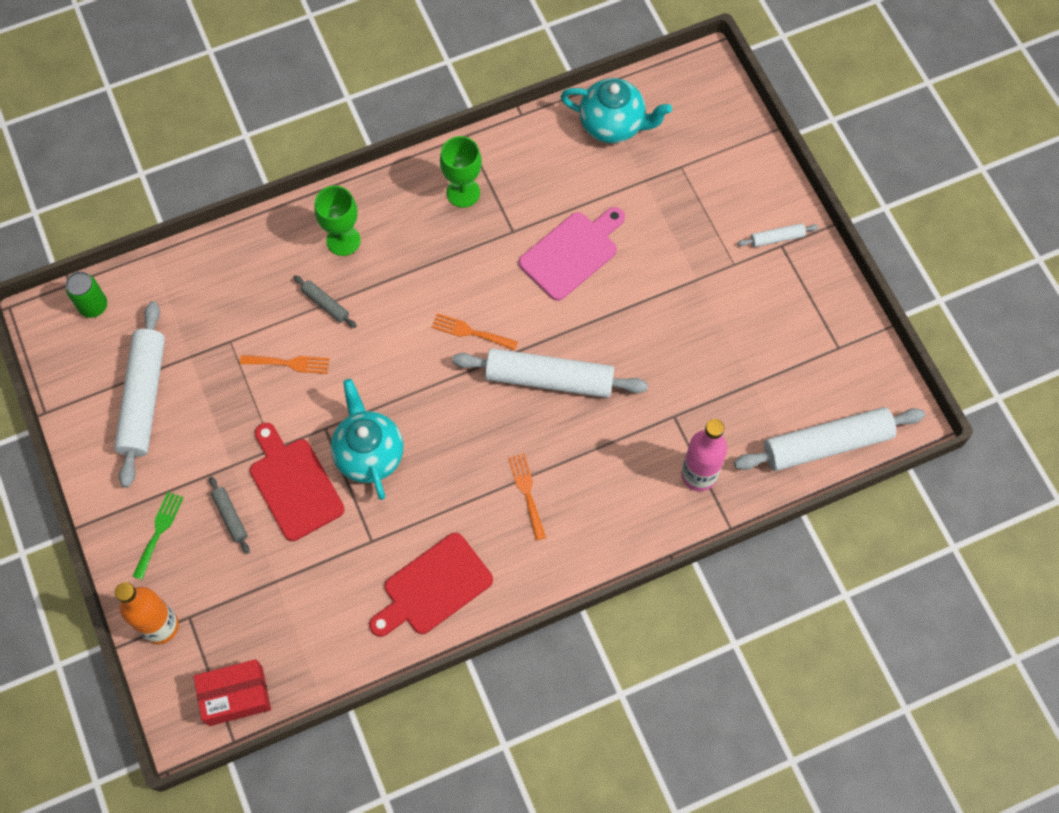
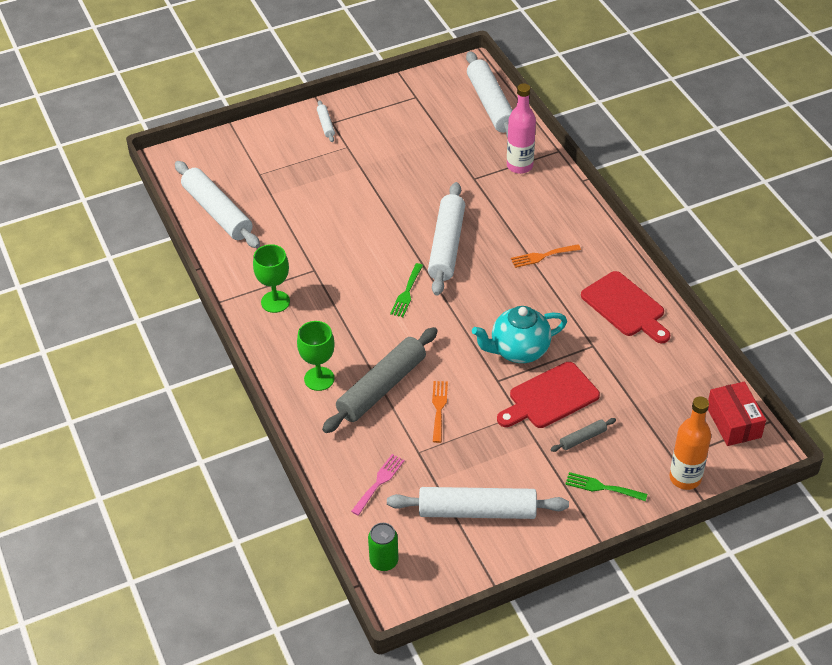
camera: 90 degrees left, 20 degrees down
grey rolling pin [293,275,357,328] -> grey rolling pin [322,327,438,433], size x2.26
orange fork [431,313,518,350] -> green fork [390,263,423,317]
pink cutting board [519,207,625,301] -> none
turquoise teapot [561,78,672,143] -> white rolling pin [175,161,260,248]
none -> pink fork [351,454,405,516]

